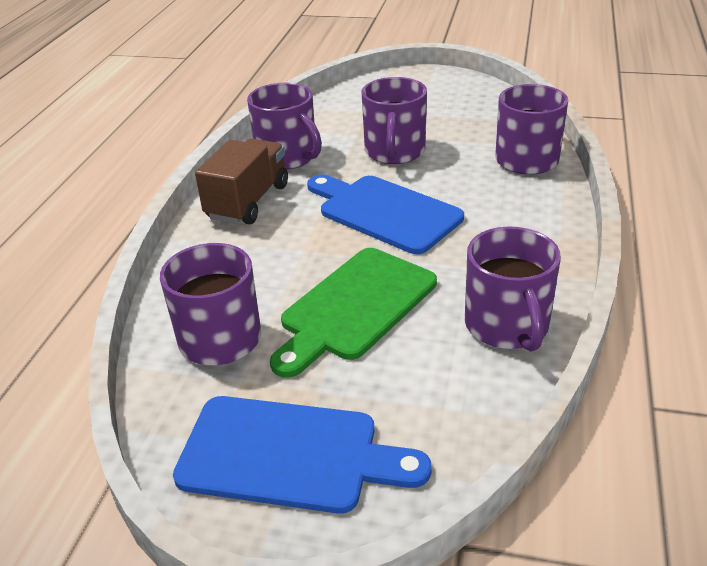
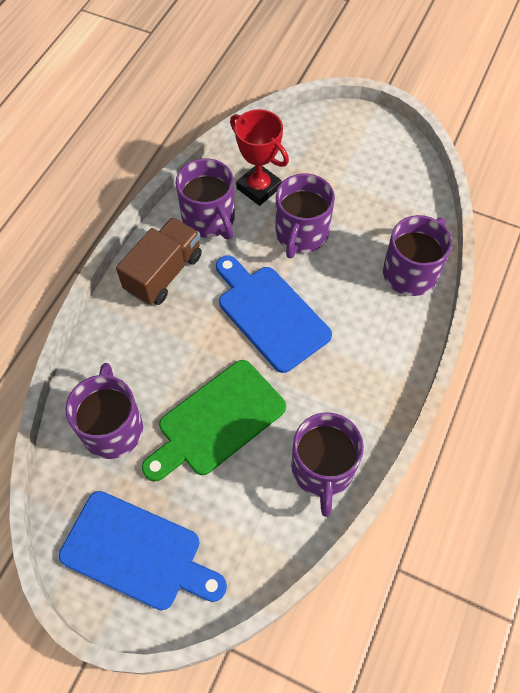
camera: 10 degrees right, 25 degrees up
none -> red trophy [230,109,289,206]

